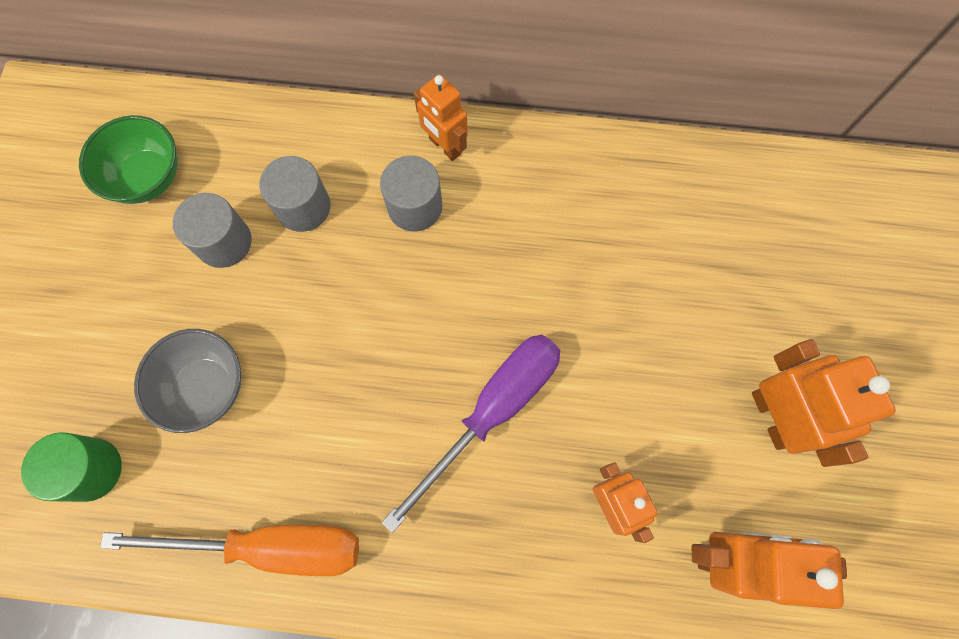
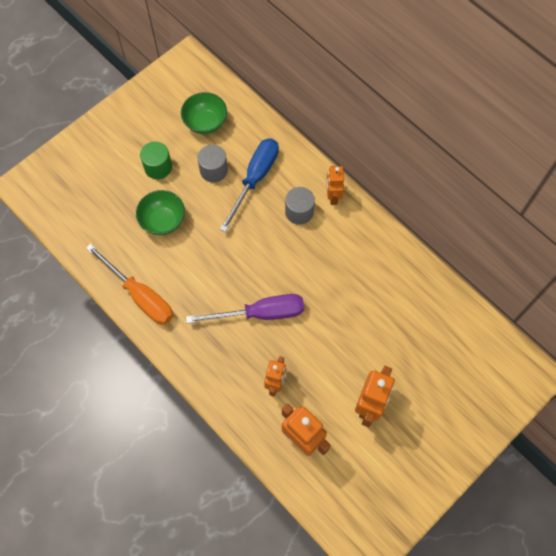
camera: 40 degrees right, 5 degrees down
green cylinder [21,432,122,502] -> green cylinder moved to [140,142,172,179]
grey bowl [134,329,241,433] -> green bowl [136,190,185,235]
grey cylinder [259,156,331,232] -> blue screwdriver [220,138,279,232]

